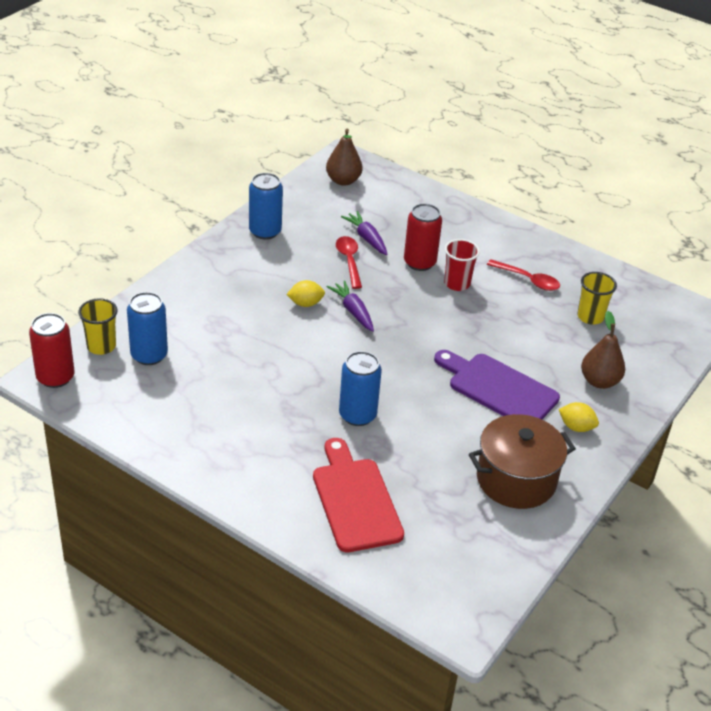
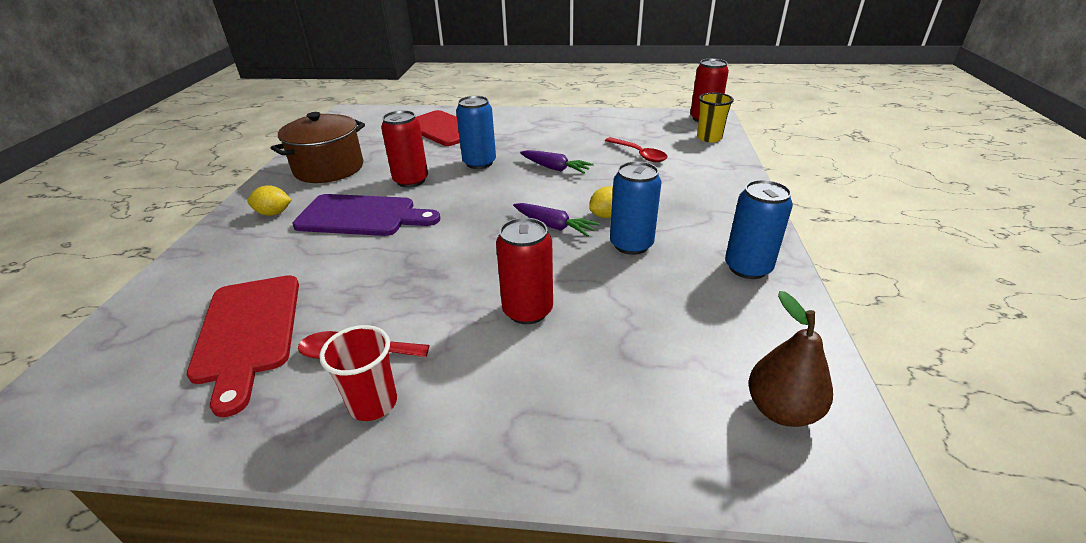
camera: 155 degrees right, 5 degrees down
blue can [127,292,168,365] -> blue can moved to [610,161,661,255]
red spoon [336,236,362,289] -> red spoon moved to [605,137,668,162]
purple carrot [341,211,388,255] -> purple carrot moved to [520,150,594,174]
red cup [444,239,480,291] -> red cup moved to [319,325,397,421]
yellow cup [577,272,617,325] -> red cutting board [187,275,299,417]
brown pear [581,311,625,389] -> none
none -> red can [381,110,428,187]

